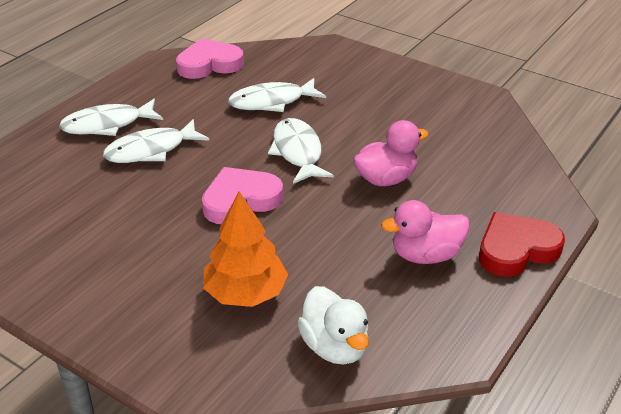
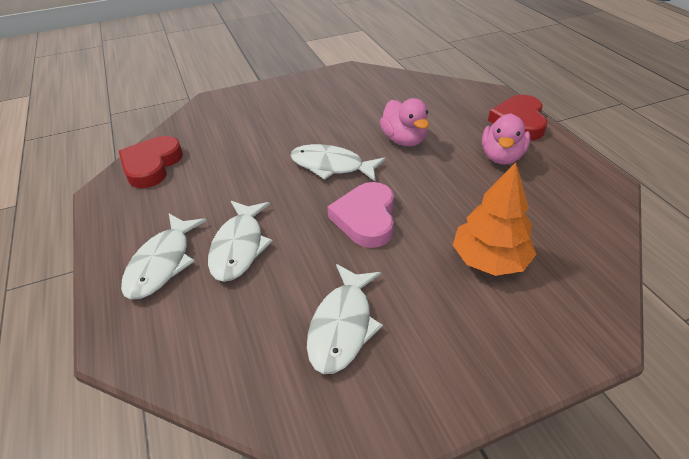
camera: 55 degrees left, 5 degrees up
pink heart [176,38,244,79] -> red heart [119,136,183,188]
white fish [228,78,326,112] -> white fish moved to [307,264,383,374]
white duck [297,286,369,364] -> none
pink duck [353,120,429,186] -> pink duck turned 150 degrees clockwise [380,98,429,146]

